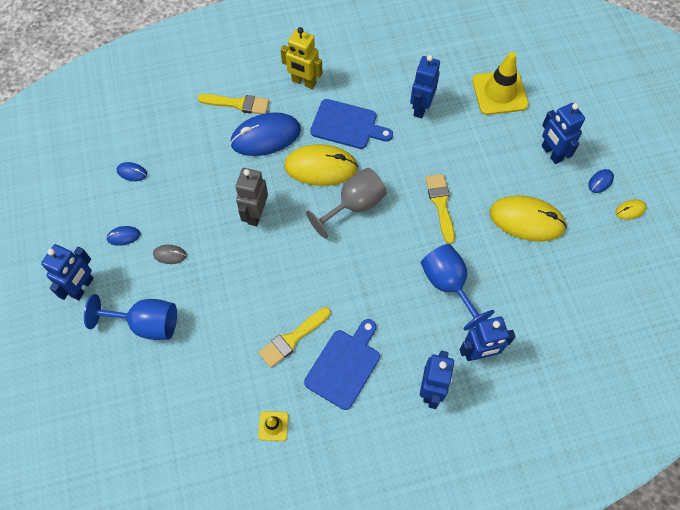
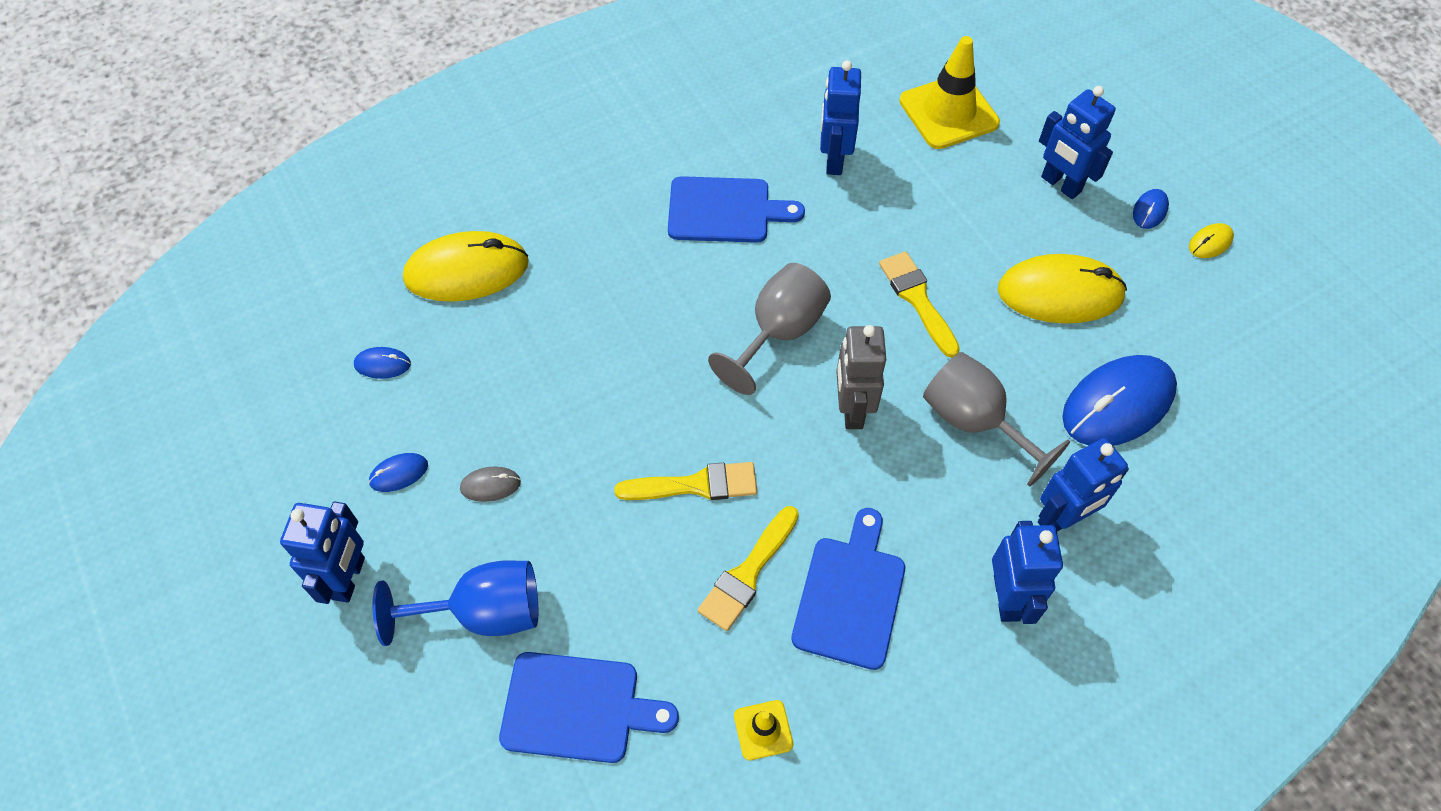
camera: 15 degrees left, 5 degrees down
yellow brush [198,94,269,114] -> yellow brush moved to [614,462,757,500]
blue mouse [230,112,301,156] -> blue mouse moved to [1062,355,1177,446]
grey robot [236,168,268,226] -> grey robot moved to [836,325,886,429]
yellow robot [281,27,323,89] -> none
yellow mouse [284,144,358,186] -> yellow mouse moved to [403,231,529,302]
blue goblet [421,244,495,331] -> grey goblet [923,352,1070,487]
none -> blue cutting board [499,652,679,763]

